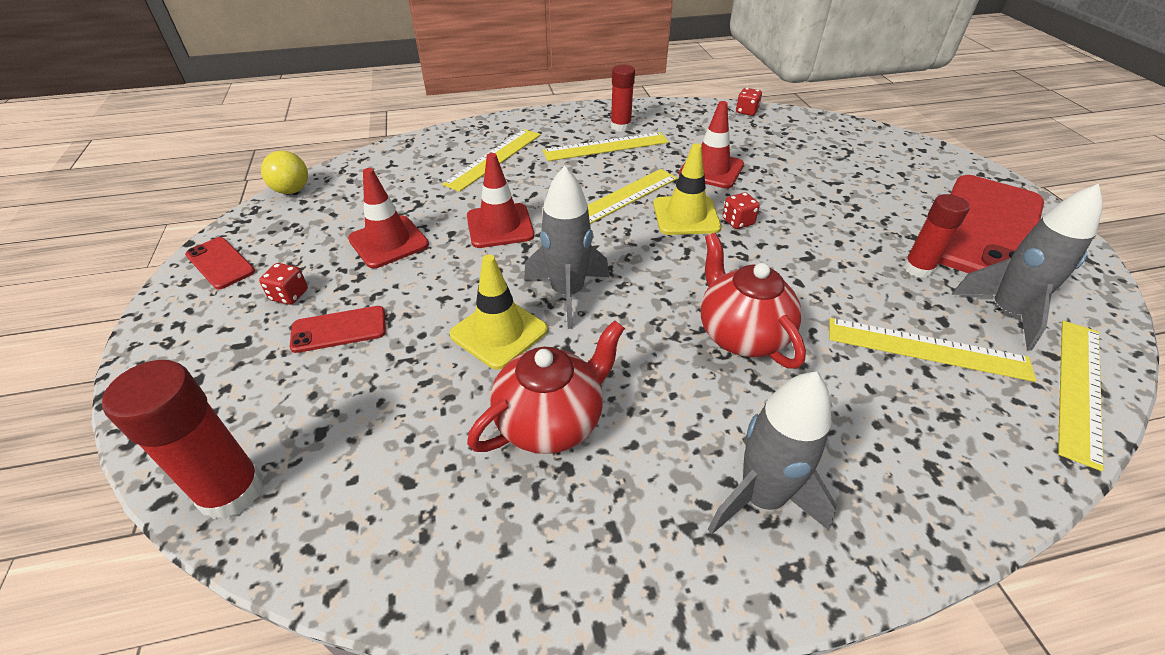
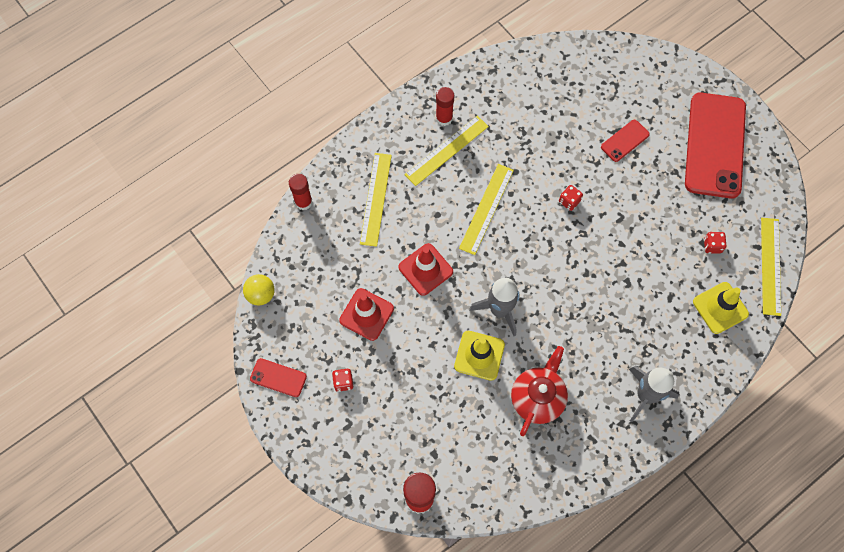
camera: 25 degrees left, 25 degrees up
red phone [290,306,386,353] -> red phone moved to [601,120,650,162]
yellow traffic cone [653,143,721,235] -> yellow traffic cone moved to [693,282,749,334]
red traffic cone [679,101,744,188] -> none
red teapot [701,233,806,369] -> none
red dice [736,88,762,116] -> red dice moved to [704,232,726,253]
yellow ruler [829,318,1036,382] -> none
red glue stick [903,194,970,278] -> red glue stick moved to [289,174,313,210]
grey rocket [952,184,1103,351] -> none

